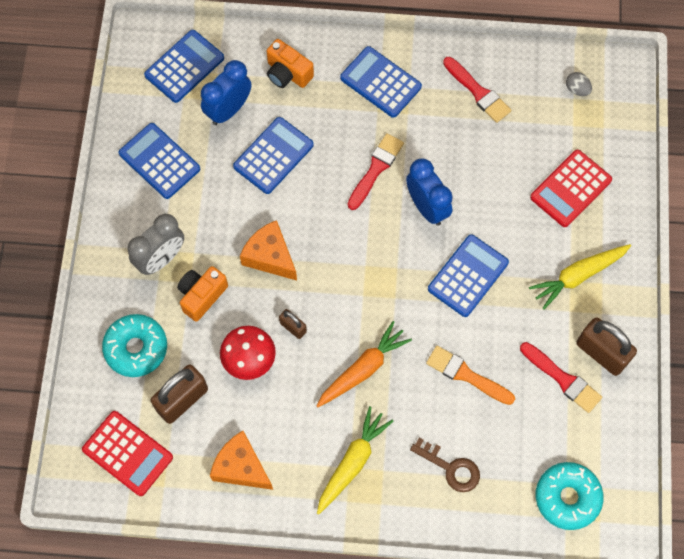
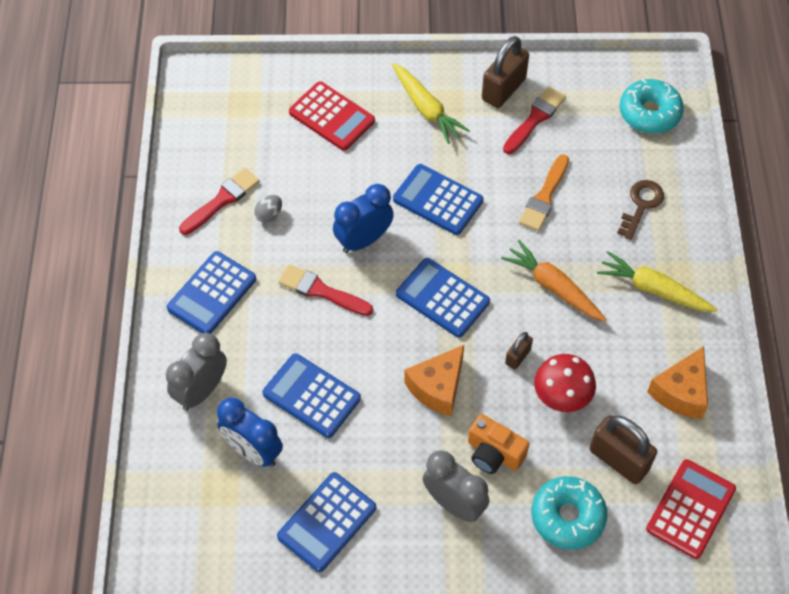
camera: 95 degrees left, 10 degrees down
blue calculator [144,30,224,103] -> blue calculator moved to [396,258,490,338]
orange camera [267,39,314,88] -> grey clock [166,333,227,410]
grey egg [566,72,592,96] -> grey egg moved to [254,195,282,223]

